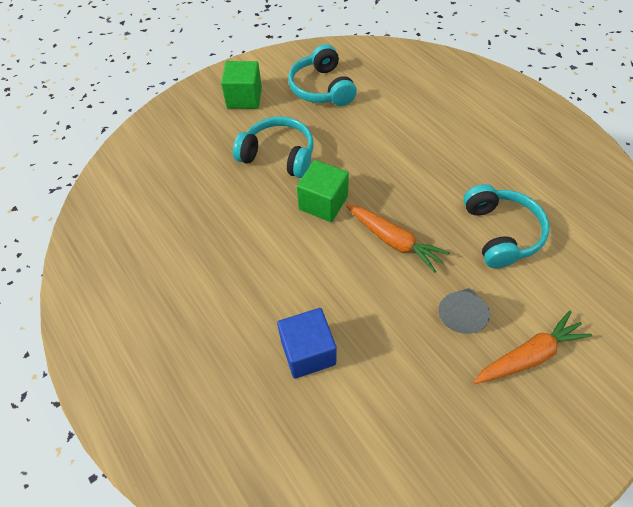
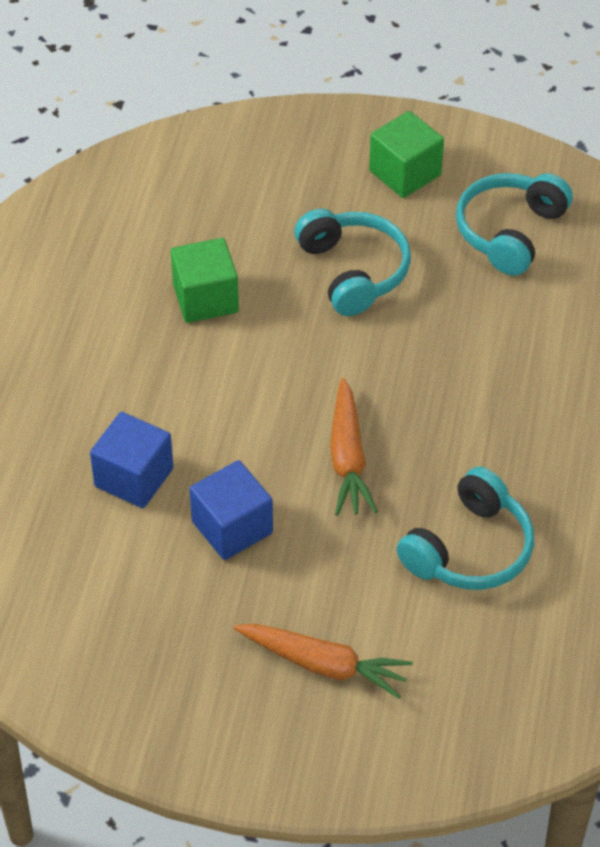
camera: 45 degrees right, 5 degrees down
green cube [297,160,349,222] -> green cube moved to [171,238,239,323]
grey cone [438,288,490,334] -> none
none -> blue cube [190,460,273,560]

